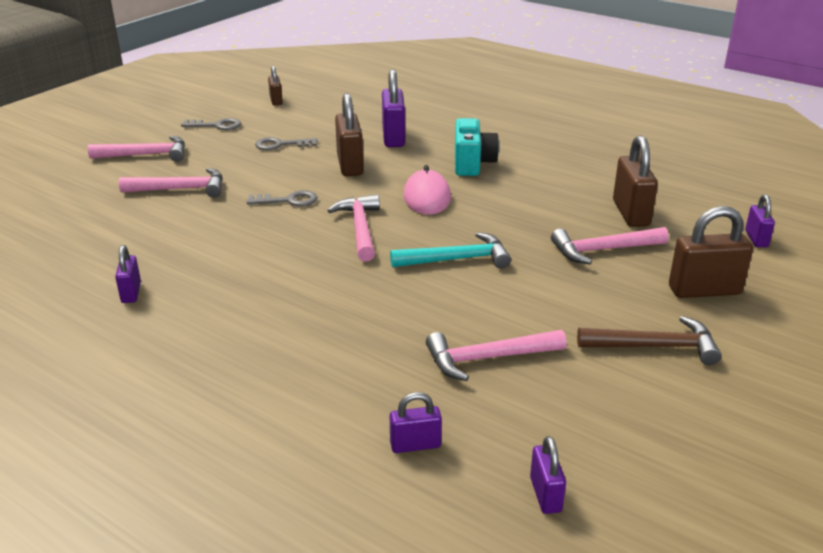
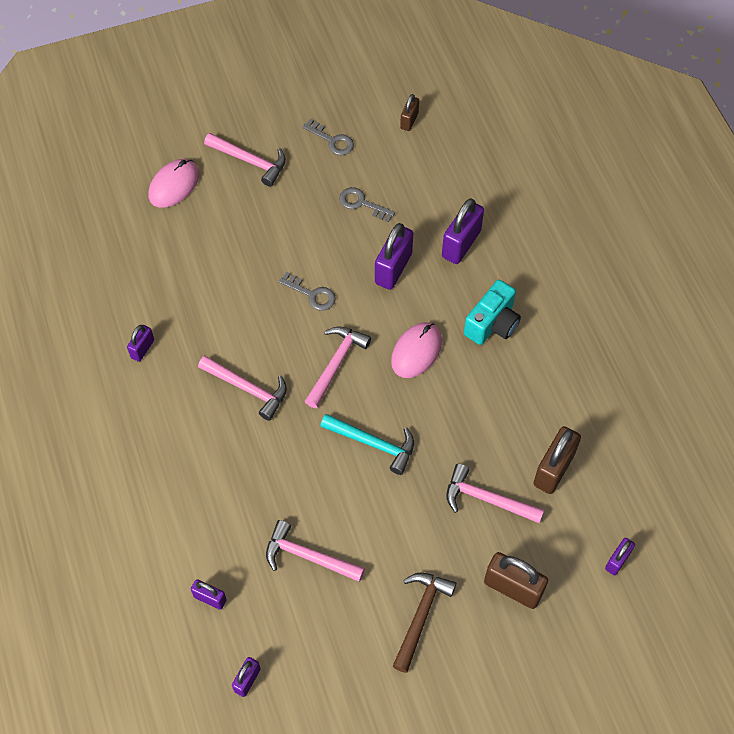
camera: 35 degrees right, 30 degrees up
pink hammer [119,168,223,198] -> pink hammer moved to [198,356,287,421]
brown padlock [335,93,364,176] -> purple padlock [375,223,413,290]
brown hammer [577,316,722,365] -> brown hammer turned 105 degrees counterclockwise [393,573,456,673]
none -> pink mouse [148,159,199,208]

